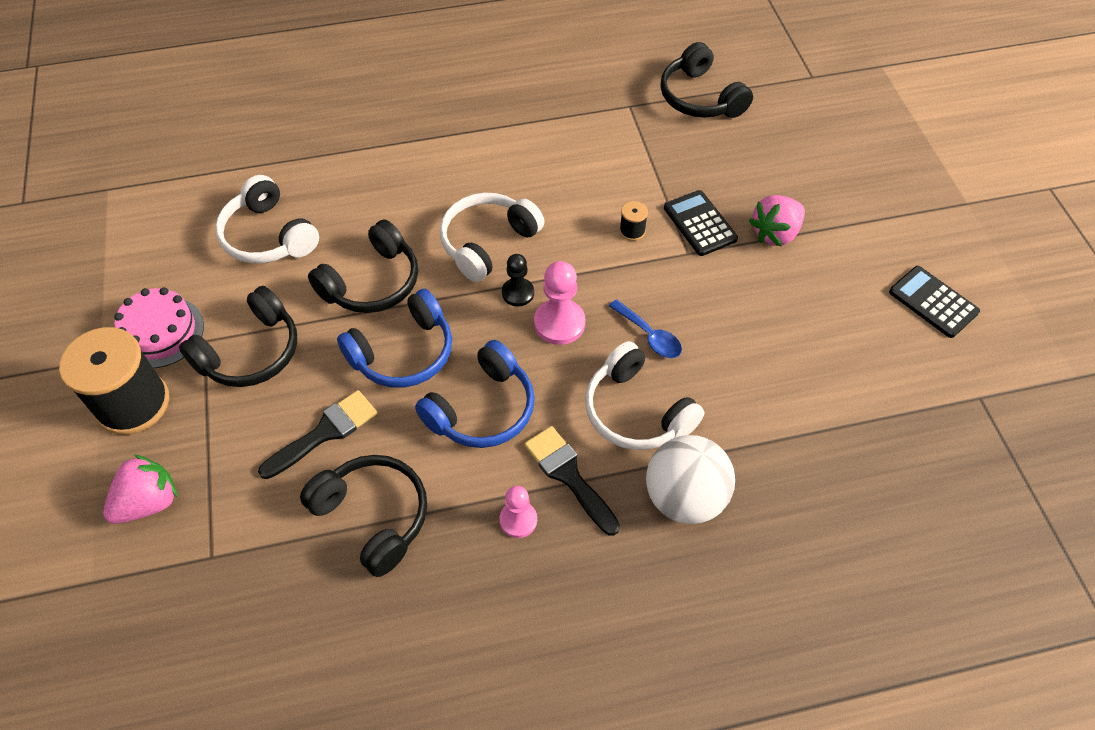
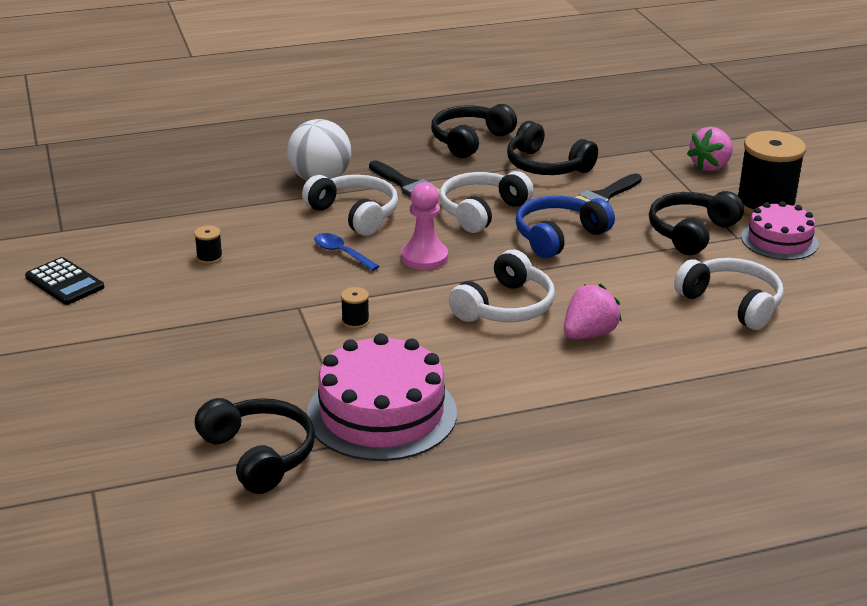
camera: 175 degrees right, 25 degrees down
black headphones [308,220,418,313] -> black headphones moved to [431,104,517,158]
blue headphones [415,340,535,448] -> white headphones [439,171,533,233]
pink pawn [499,486,537,538] -> none
black pawn [502,254,534,306] -> none
black calculator [664,190,738,256] -> none
pink strawberry [749,195,805,246] -> pink strawberry moved to [564,284,622,339]
none -> black spool [194,226,223,264]
none -> pink cake [307,333,457,461]

